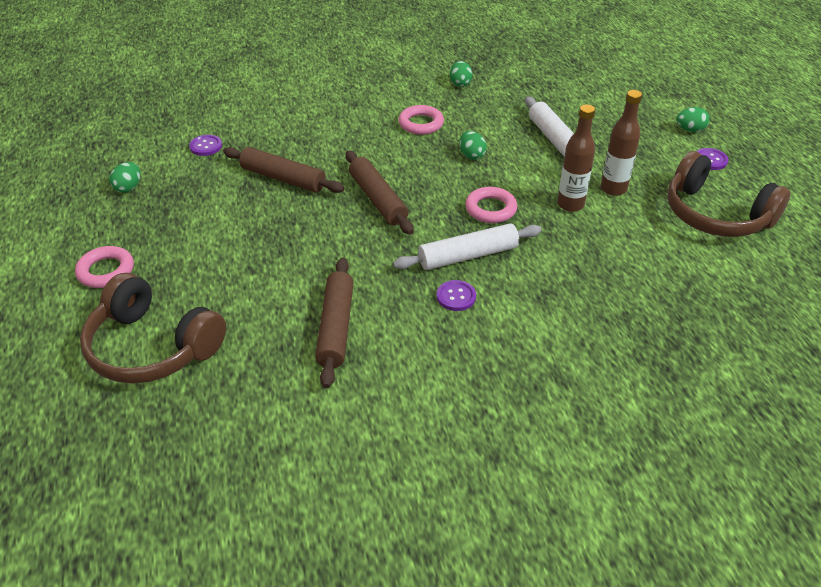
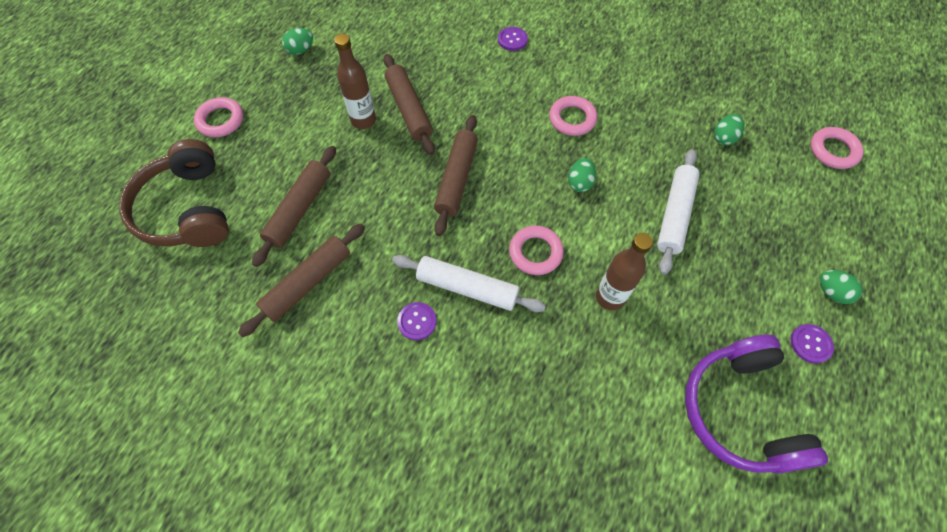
camera: 40 degrees right, 20 degrees up
purple button [189,135,222,156] -> purple button moved to [498,27,528,51]
green egg [450,61,472,87] -> green egg moved to [714,114,744,145]
brown bottle [601,90,642,196] -> brown bottle moved to [334,34,376,129]
brown headphones [667,151,791,237] -> purple headphones [685,335,828,474]
none -> brown rolling pin [252,146,336,267]
none -> pink ring [811,127,864,169]

